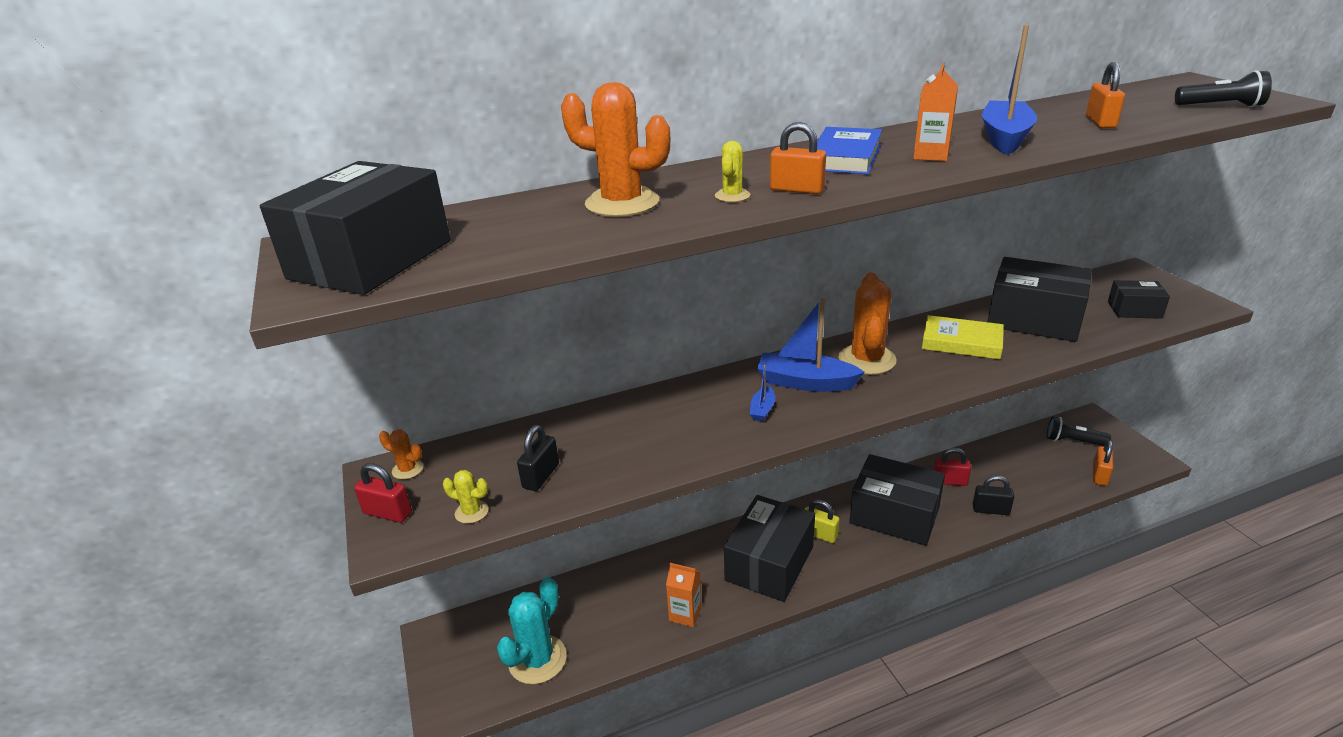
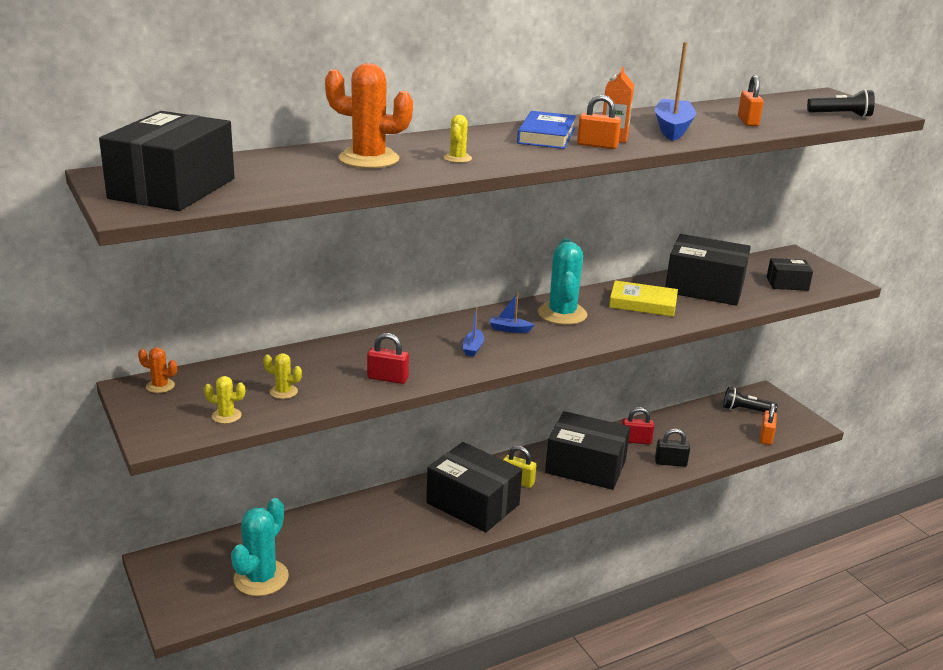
camera: 10 degrees left, 5 degrees down
red padlock [354,463,412,523] -> red padlock moved to [367,333,409,384]
black padlock [517,425,559,491] -> yellow cactus [263,353,302,399]
orange carton [666,563,702,627] -> none
black box [724,495,815,602] -> black box turned 75 degrees counterclockwise [426,442,522,533]
blue boat [757,298,865,392] -> blue boat [490,293,534,333], size x0.49
orange padlock [770,122,826,194] -> orange padlock moved to [577,95,621,149]
orange cactus [838,273,897,375] -> turquoise cactus [538,238,587,325]

